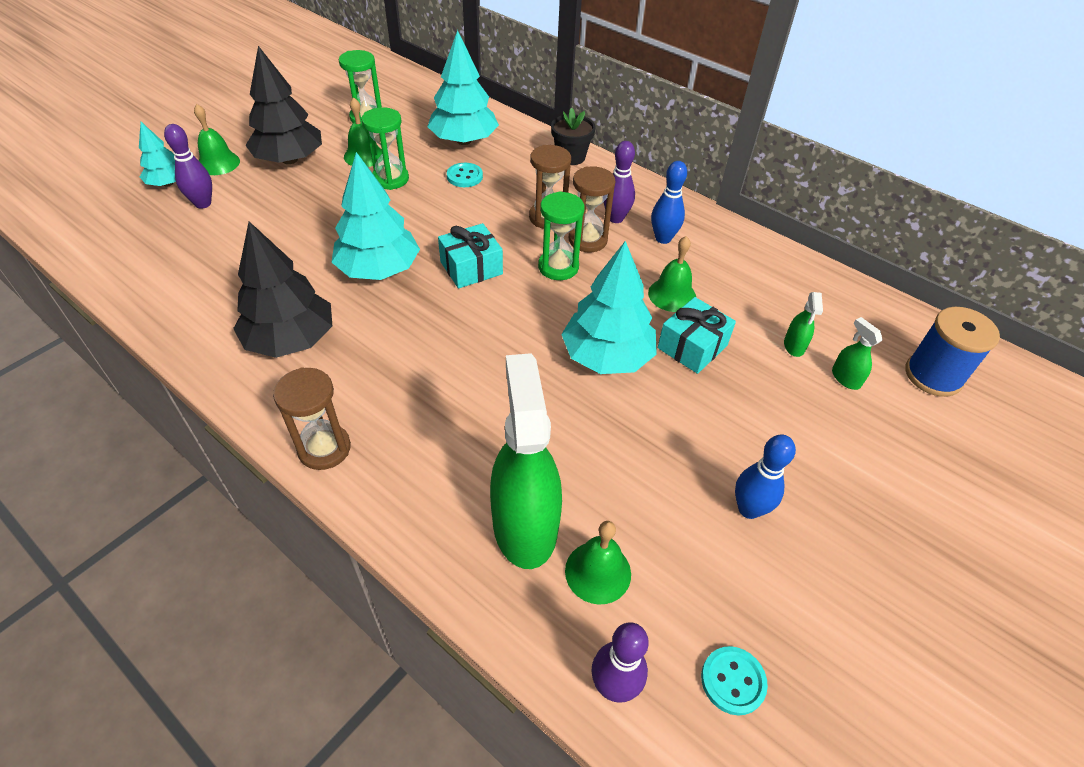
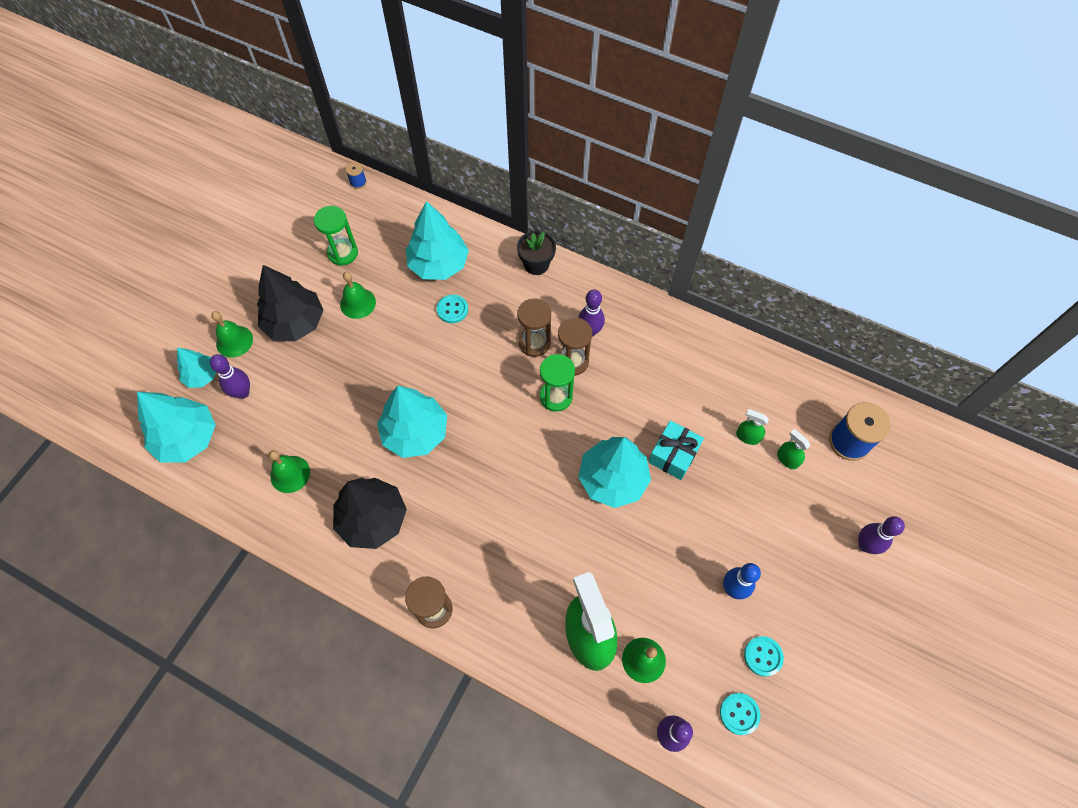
camera: 10 degrees left, 15 degrees up
green hourglass [361,107,409,190] -> none
turquoise gift [438,223,503,289] -> none
green bell [648,236,696,312] -> green bell moved to [269,450,310,493]
blue bowling pin [651,161,687,244] -> none
green spray bottle [784,292,823,357] -> green spray bottle turned 120 degrees clockwise [736,409,769,445]
none -> turquoise tree [137,392,216,463]
none -> blue spool [346,162,367,189]
none -> turquoise button [744,636,784,677]
none -> purple bowling pin [858,516,905,554]

